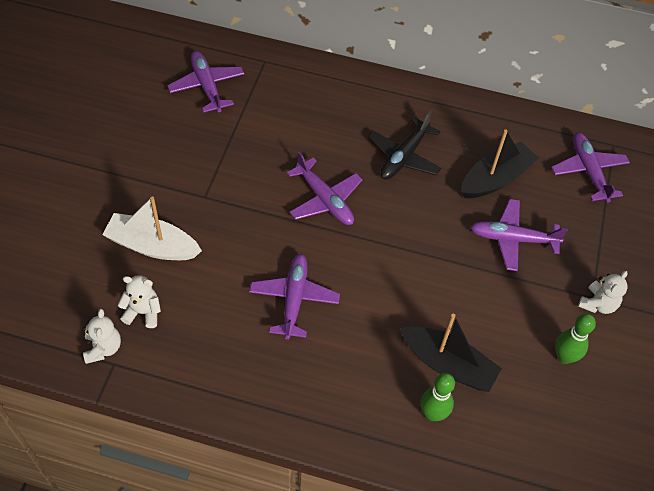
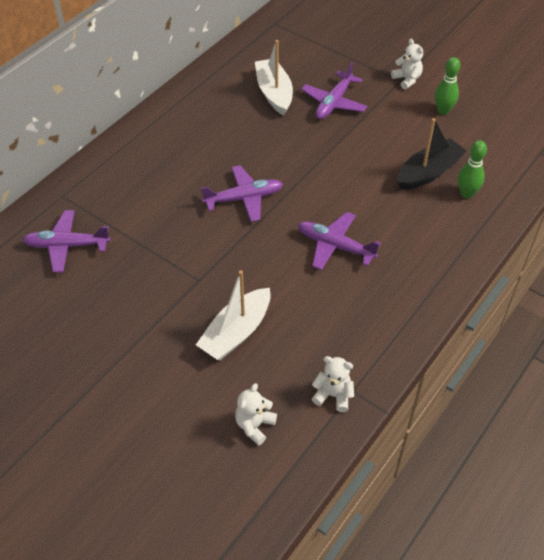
camera: 65 degrees left, 5 degrees down
white teddy bear [118,275,161,328] -> white teddy bear moved to [235,383,277,446]
black plane [368,111,441,179] -> none
black boat [461,129,538,198] -> white boat [255,40,293,116]
purple plane [551,132,630,203] -> none

